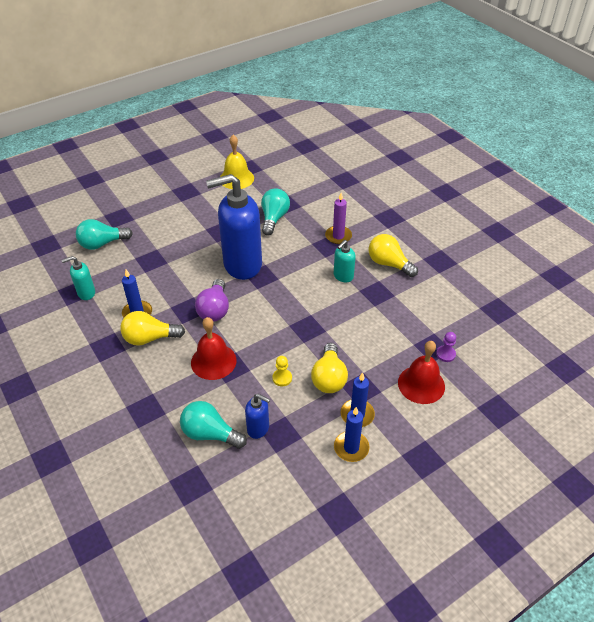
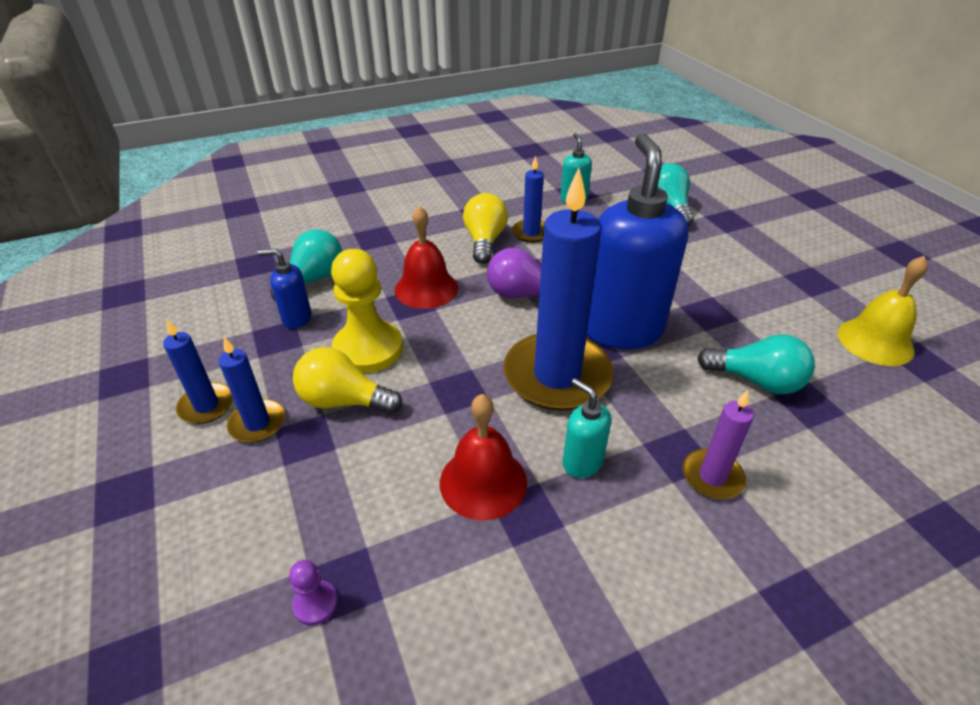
camera: 100 degrees right, 5 degrees down
blue soap dispenser [245,394,270,439] -> blue soap dispenser turned 60 degrees clockwise [258,249,312,329]
yellow pawn [272,356,292,386] -> yellow pawn [331,249,403,373], size x2.28
yellow light bulb [369,234,418,277] -> none
red bell [398,341,445,404] -> red bell moved to [440,394,527,521]
none -> blue candle [503,168,613,411]

